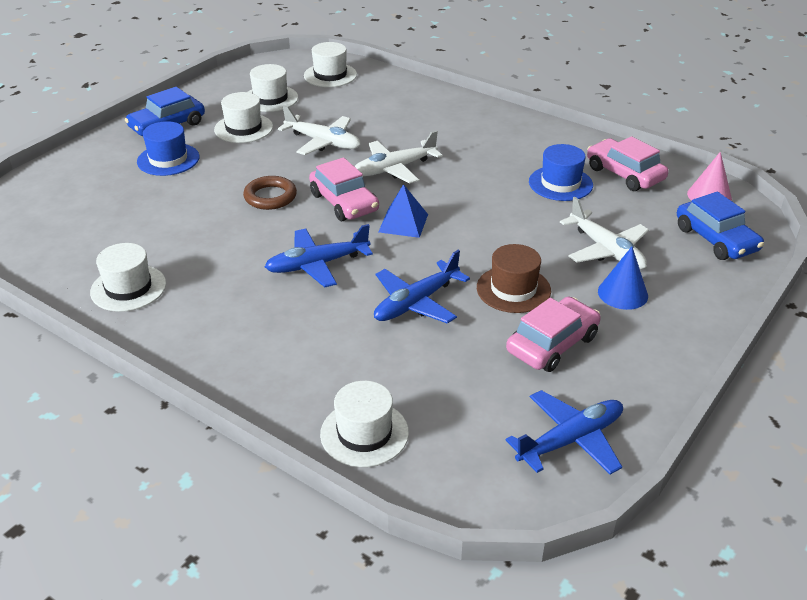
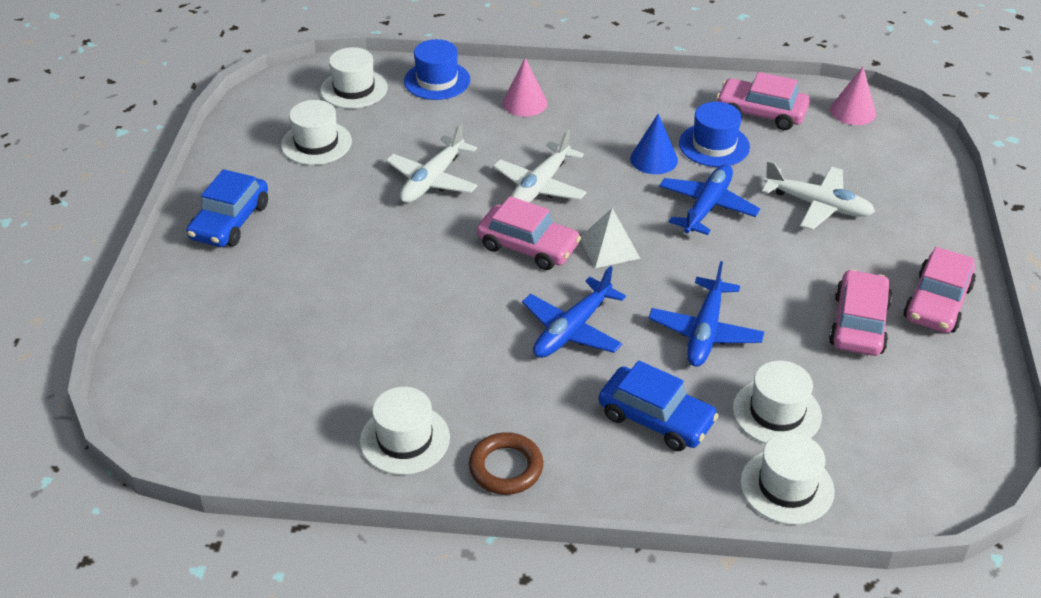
camera: 30 degrees left, 5 degrees up
blue hat [137,121,199,176] -> blue hat moved to [404,39,470,100]
white hat [214,92,273,143] -> white hat moved to [733,361,822,444]
brown ring [243,176,297,210] -> brown ring moved to [469,432,543,495]
white plane [278,105,361,155] -> white plane turned 120 degrees clockwise [386,122,478,203]
blue pyramid [378,184,428,238] -> white pyramid [580,208,641,268]
brown hat [477,244,551,313] -> none
blue plane [506,390,623,475] -> blue plane moved to [659,164,760,235]
blue cone [598,247,648,310] -> blue cone moved to [630,114,678,174]
blue car [677,192,764,260] -> blue car moved to [599,360,719,451]
none -> pink cone [502,58,548,117]
none -> pink car [903,247,976,333]

